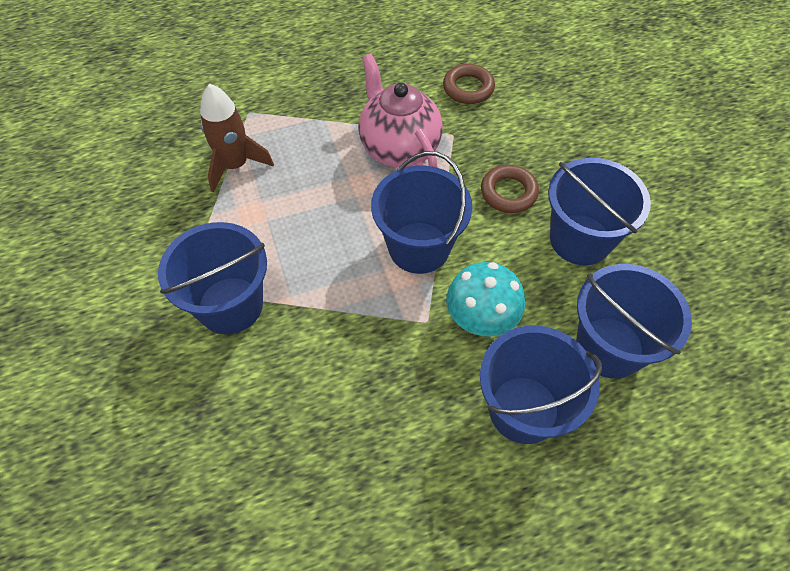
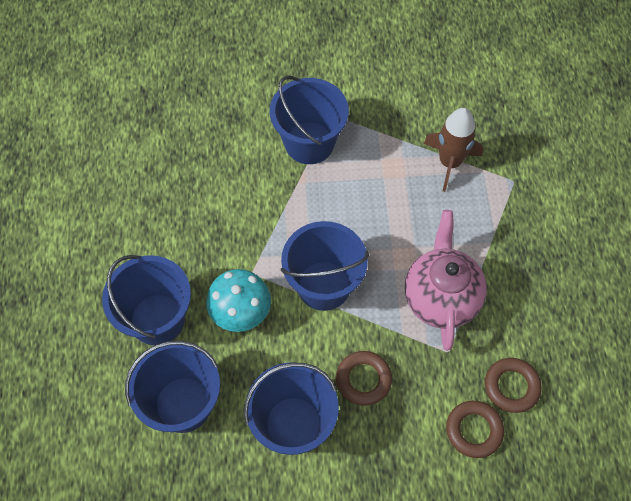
camera: 105 degrees right, 5 degrees up
pink teapot [359,53,443,168] -> pink teapot turned 75 degrees counterclockwise [405,210,487,350]
none -> brown ring [446,401,504,458]

